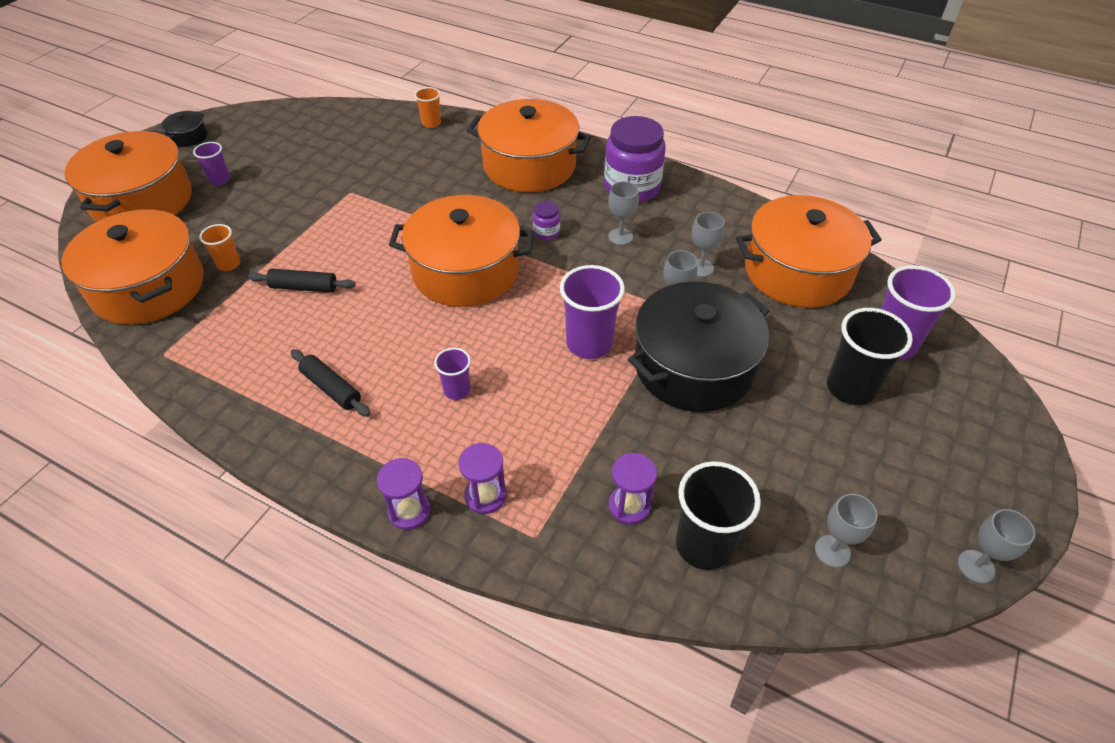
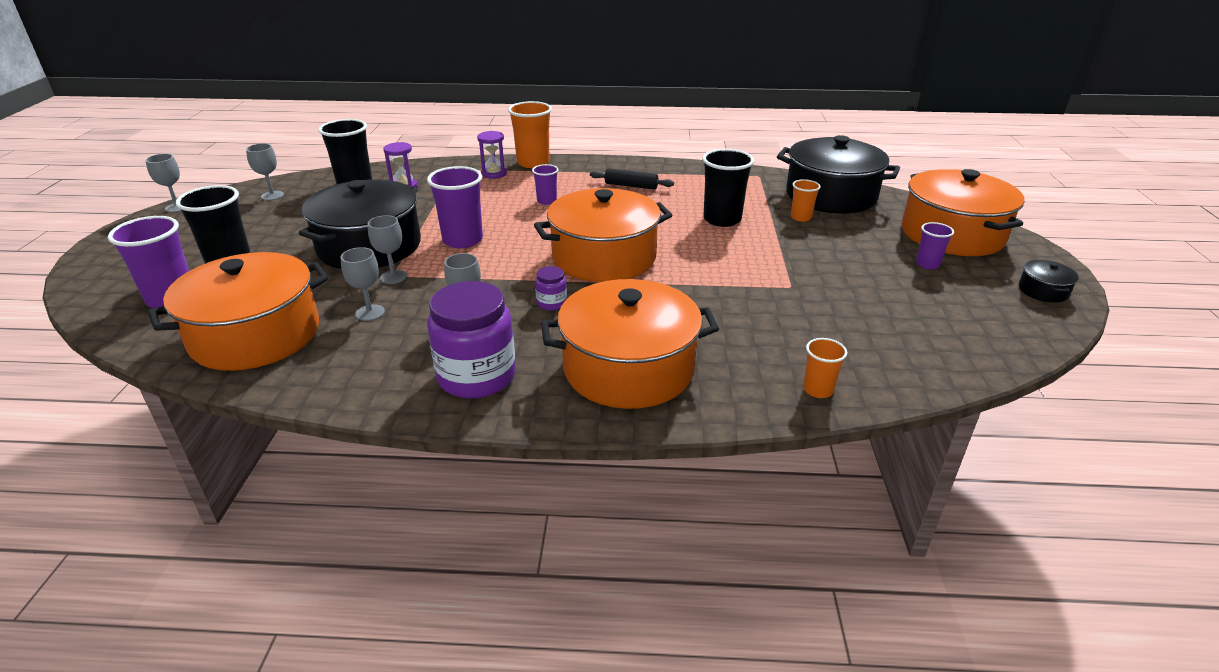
camera: 155 degrees right, 15 degrees down
orange pot [61,209,204,325] -> black pot [777,135,900,214]
black rolling pin [248,269,356,293] -> black cup [702,149,754,227]
purple hourglass [377,458,431,530] -> orange cup [508,101,552,168]

